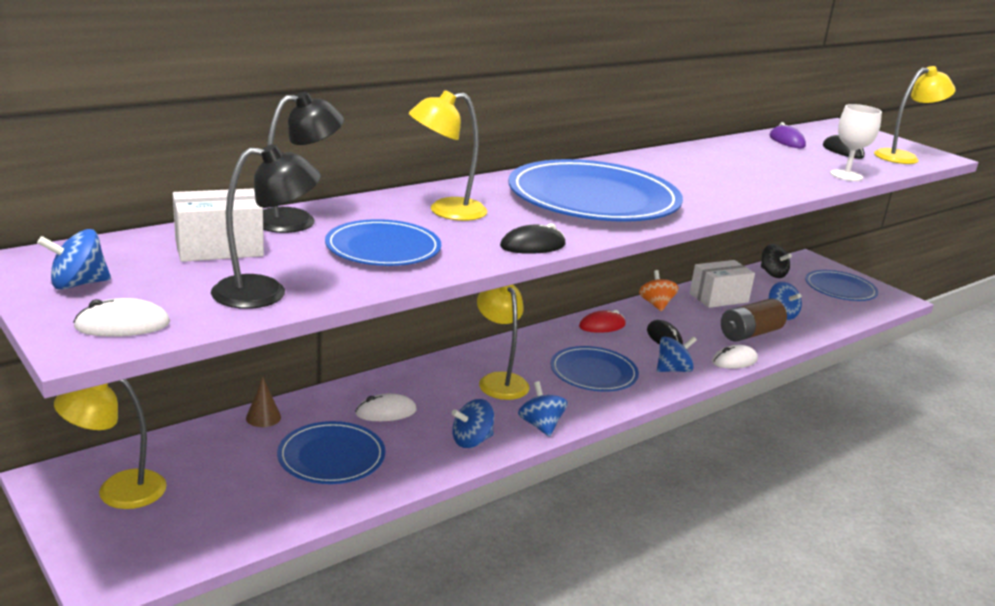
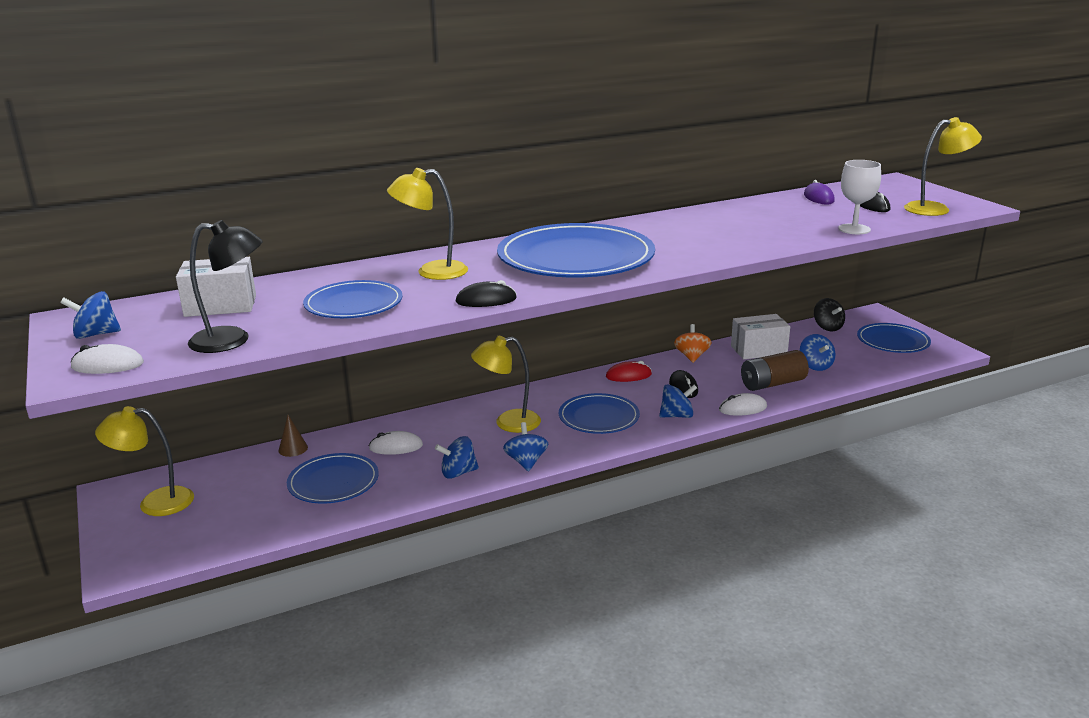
camera: 15 degrees right, 0 degrees up
black lamp [263,91,344,233] -> none
yellow lamp [477,285,530,400] -> yellow lamp turned 90 degrees counterclockwise [471,336,541,433]

